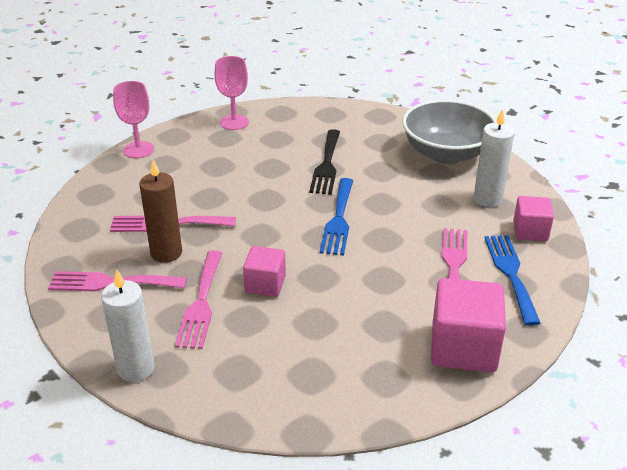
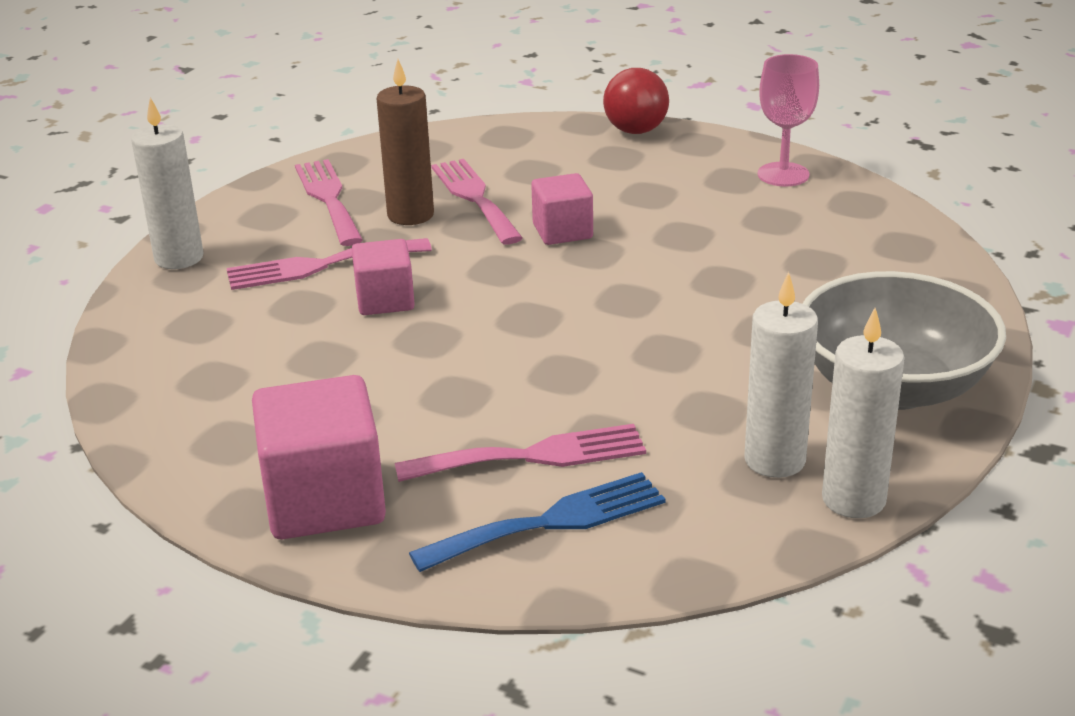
camera: 70 degrees right, 5 degrees down
pink goblet [113,81,154,158] -> red ball [603,68,669,134]
black fork [310,129,340,195] -> none
blue fork [320,178,353,256] -> none
pink cube [513,196,554,241] -> pink cube moved to [531,173,593,245]
none -> white candle [822,308,905,518]

